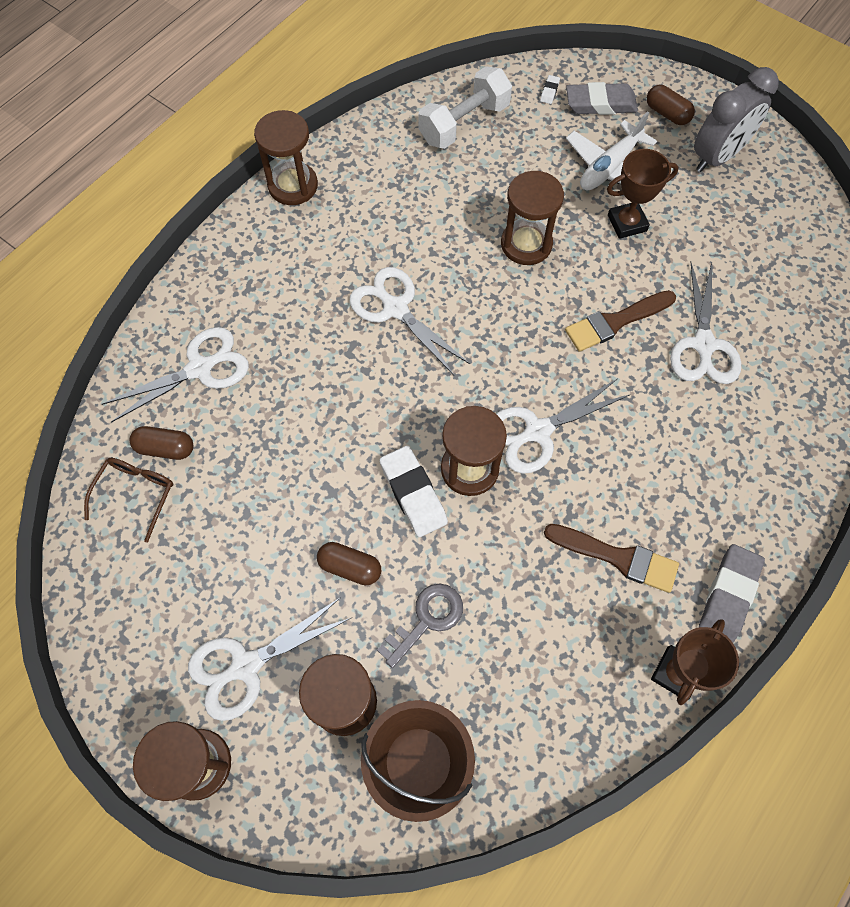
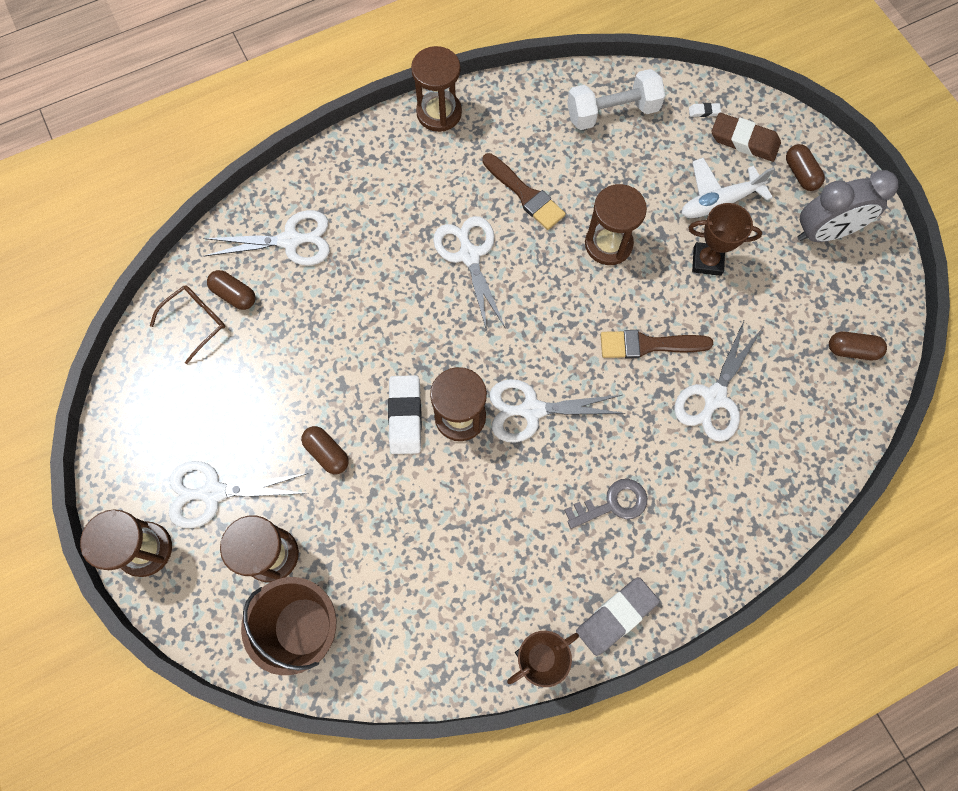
camera: 25 degrees right, 5 degrees up
grey key [377,584,463,668] -> grey key moved to [564,479,647,529]
white eraser [540,75,560,104] -> white eraser turned 45 degrees clockwise [689,103,721,117]
brown brush [544,524,679,593] -> brown brush moved to [482,153,566,230]
grey eraser [566,82,638,115] -> brown eraser [712,113,781,162]
none -> brown capsule [829,332,887,360]

